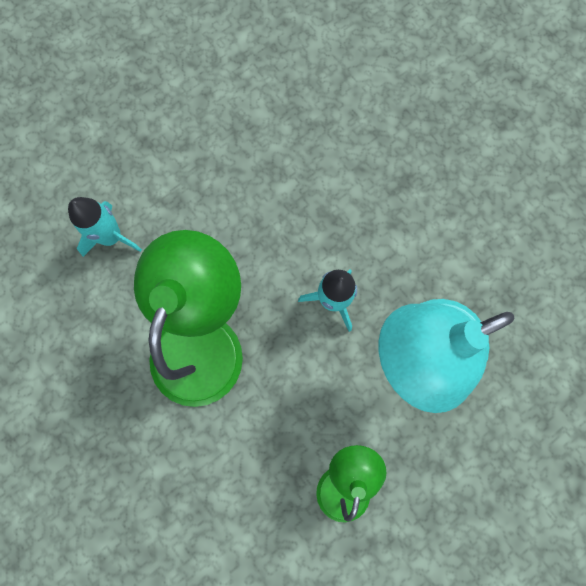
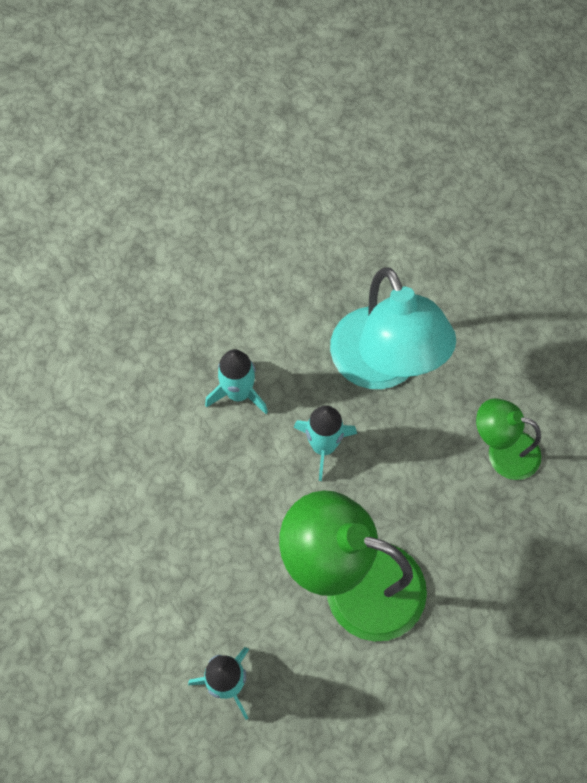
camera: 85 degrees left, 10 degrees down
none -> turquoise rocket [205,349,268,414]

